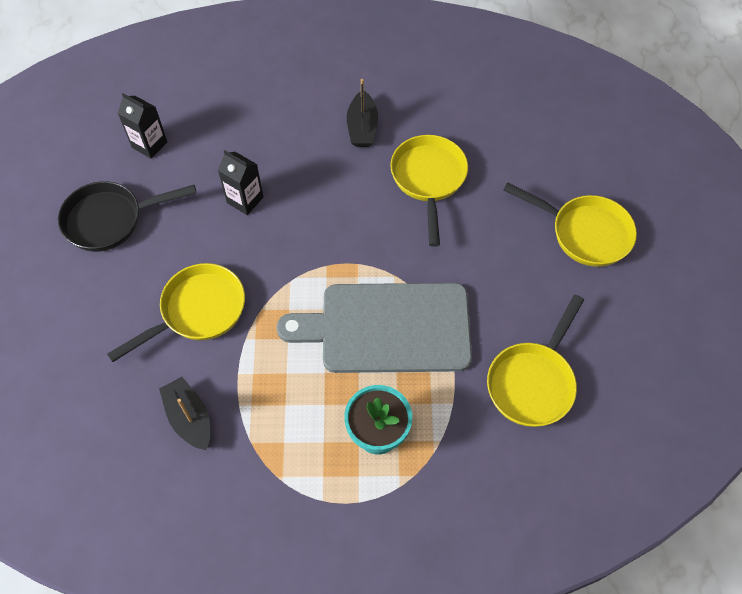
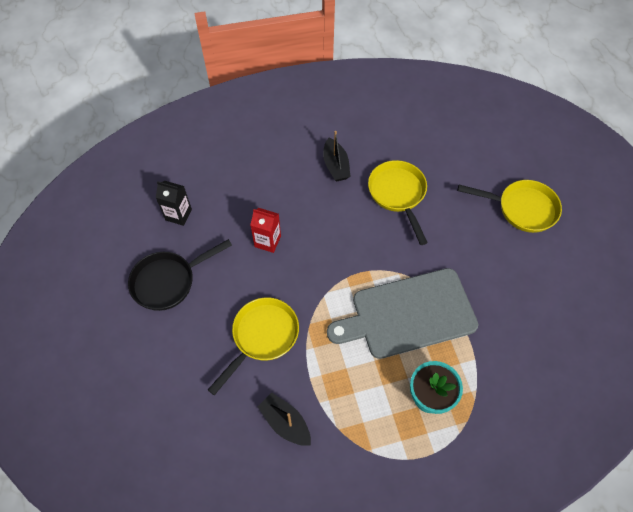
camera: 15 degrees left, 0 degrees up
black carton [218,150,263,215] -> red carton [250,208,281,253]
yellow pan [487,295,584,427] -> none

